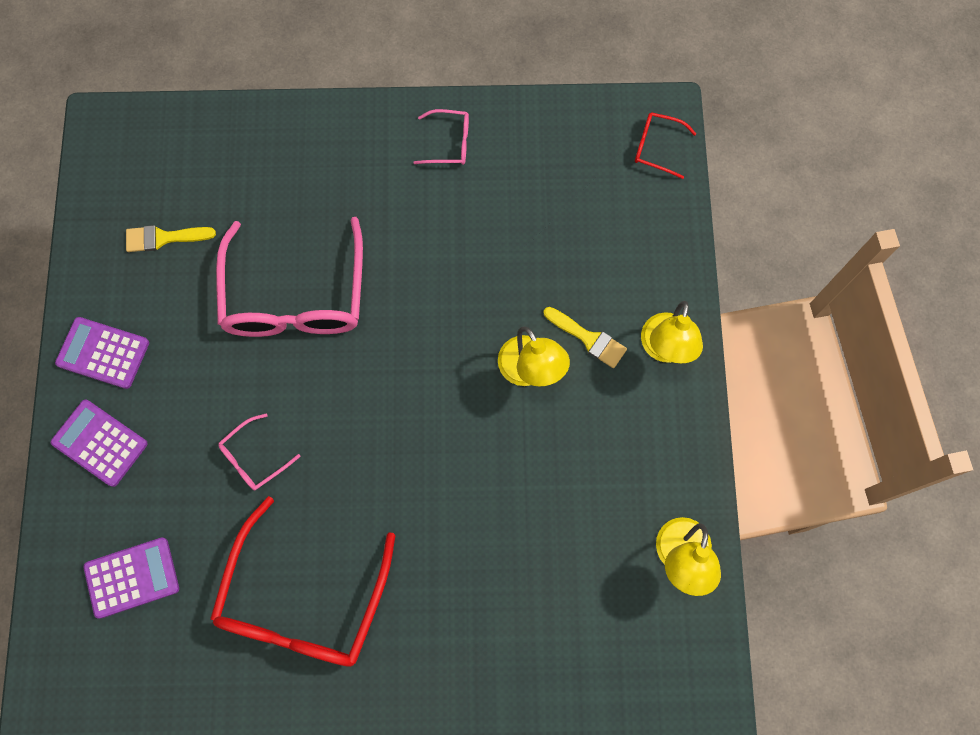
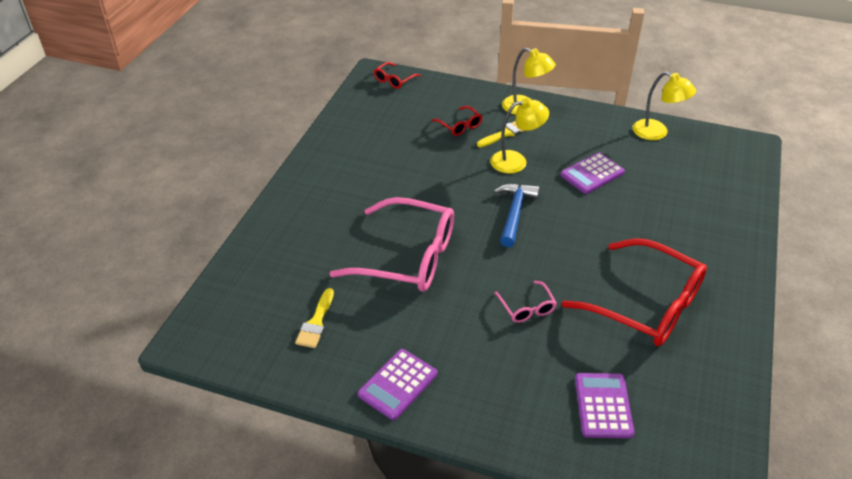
camera: 70 degrees left, 30 degrees down
purple calculator [51,400,148,487] -> purple calculator moved to [561,152,625,194]
pink glasses [414,109,469,165] -> none
none -> red glasses [432,106,482,136]
none -> blue hammer [494,183,540,247]

